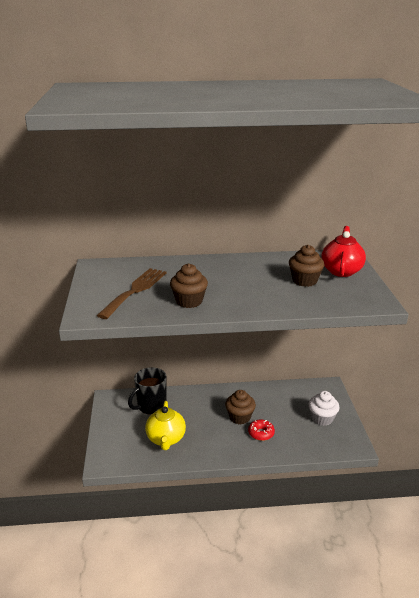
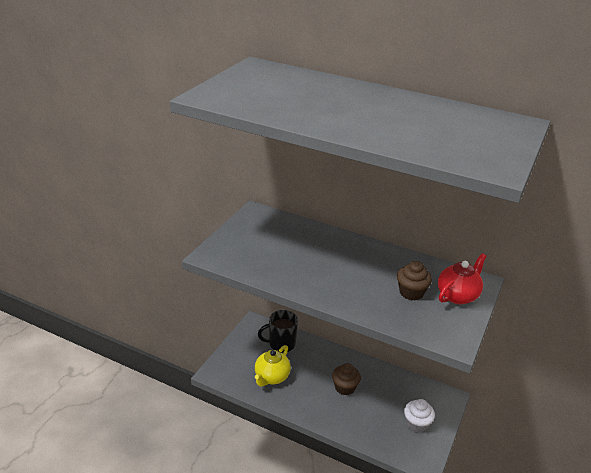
camera: 30 degrees right, 5 degrees up
brown fork [97,268,167,319] -> none
brown cupcake [170,264,208,308] -> none
red donut [248,420,275,441] -> none

